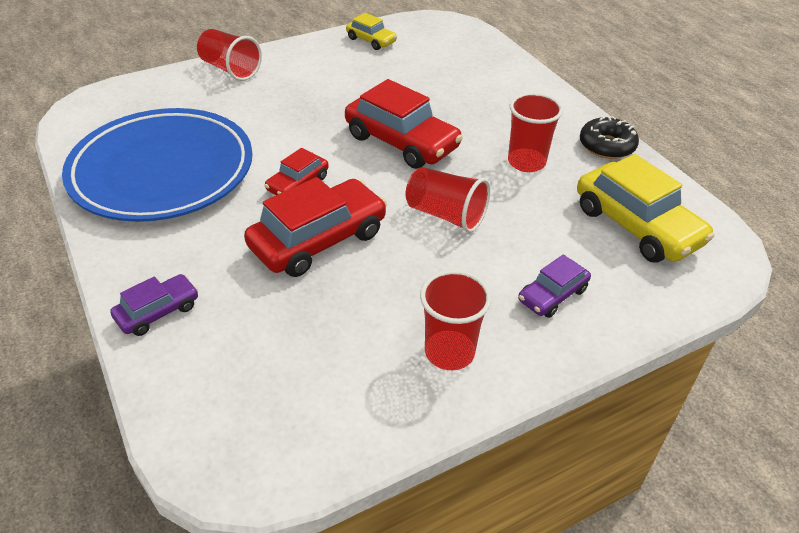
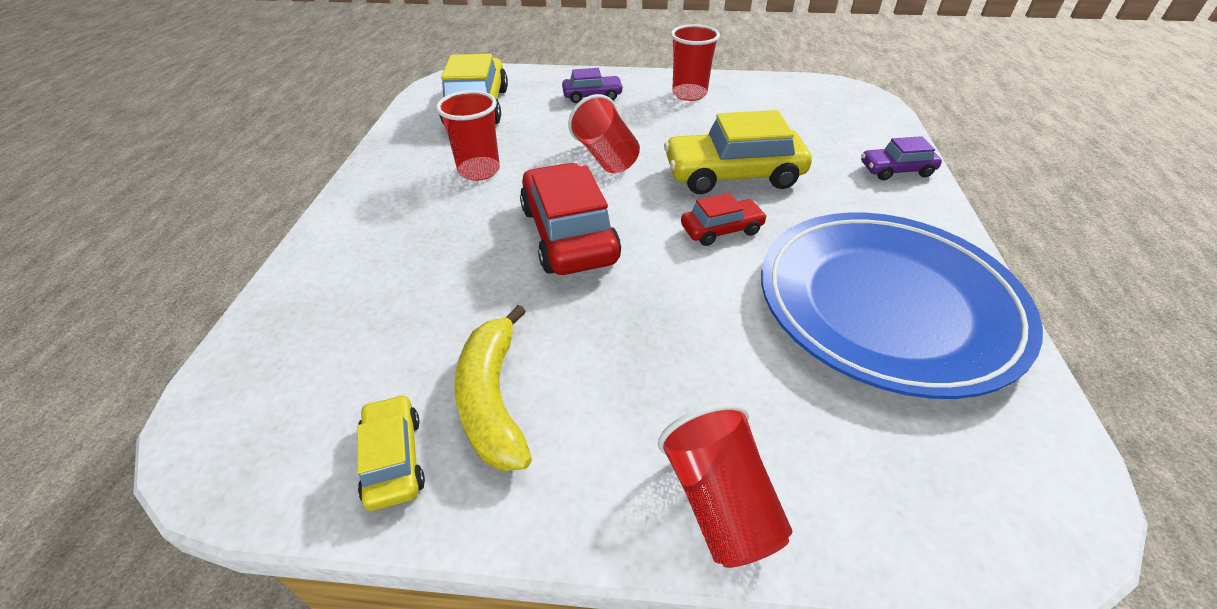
camera: 145 degrees left, 0 degrees up
red car [244,177,387,277] -> yellow car [664,110,812,194]
black donut [580,116,639,159] -> none
none -> yellow banana [454,305,532,471]

